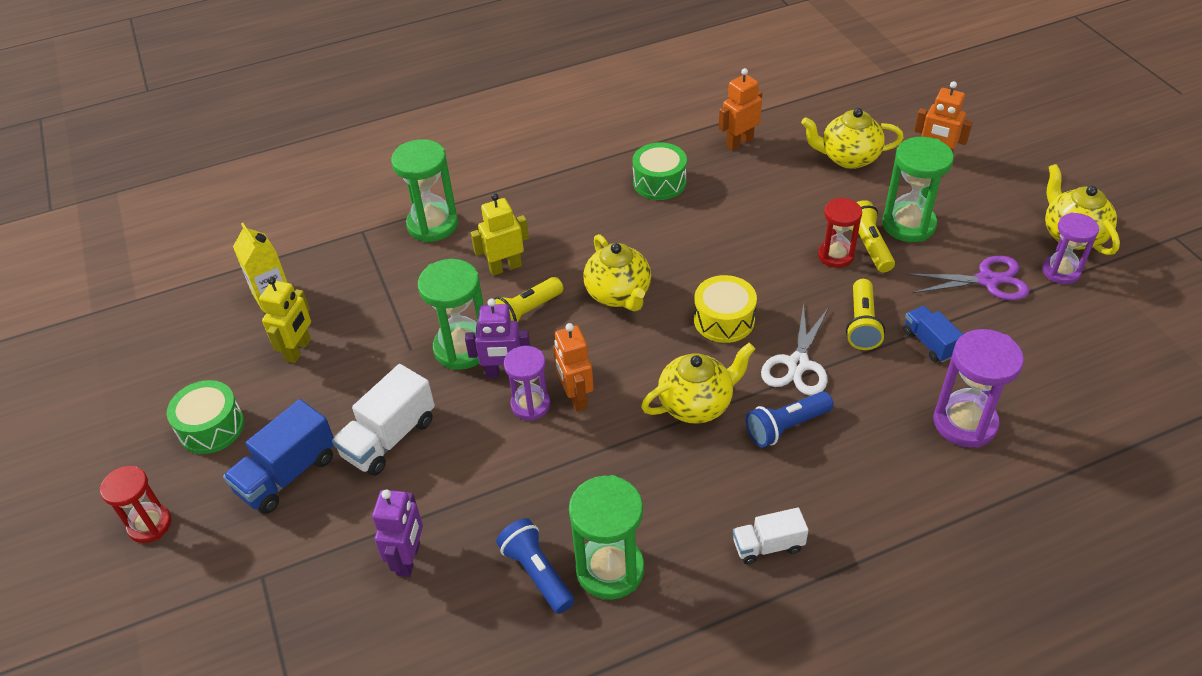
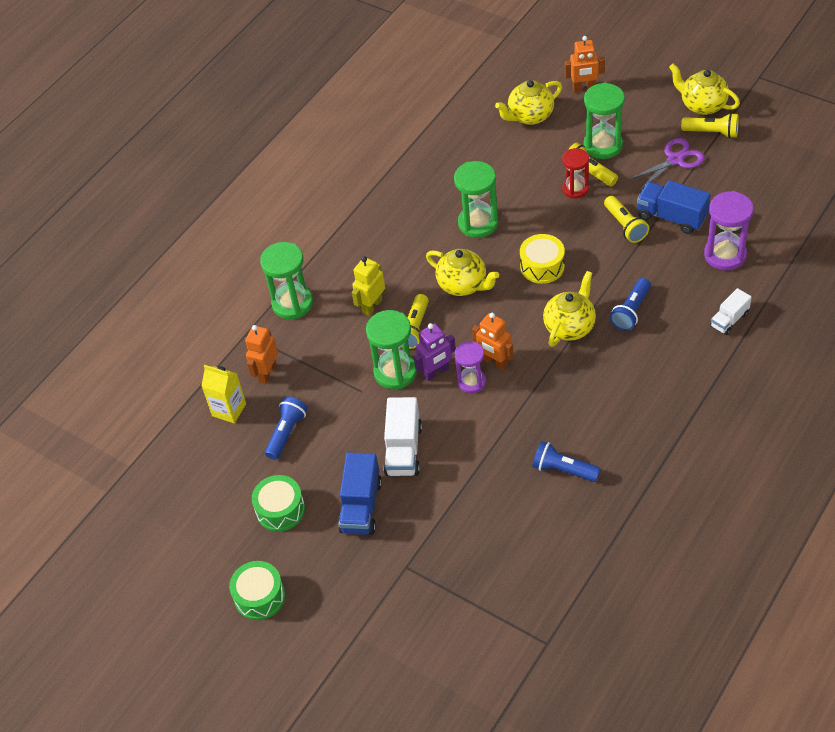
camera: 30 degrees left, 5 degrees up
red hourglass [100,466,171,543] -> none
yellow robot [259,277,311,363] -> blue flashlight [265,396,308,460]
purple robot [372,490,423,577] -> none
green hourglass [569,475,644,600] -> green hourglass moved to [454,161,498,238]
green drum [632,142,687,200] -> green drum moved to [229,561,285,620]
orange robot [719,68,762,150] -> orange robot moved to [245,325,278,384]
white truck [733,507,808,564] -> white truck moved to [710,288,752,335]
white scissors [761,303,829,396] -> none
blue truck [903,306,963,362] -> blue truck [637,180,711,234], size x1.62
purple hourglass [1042,212,1099,284] -> yellow flashlight [681,113,739,138]

